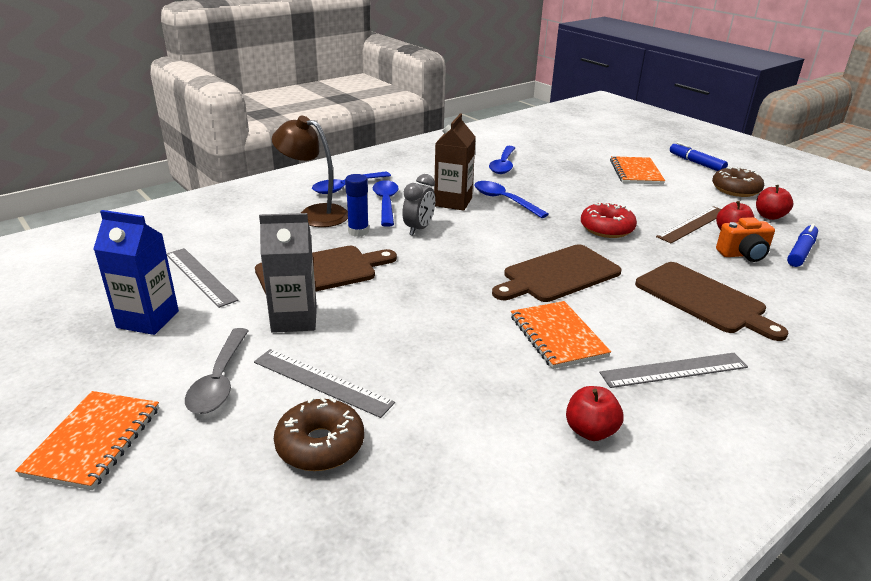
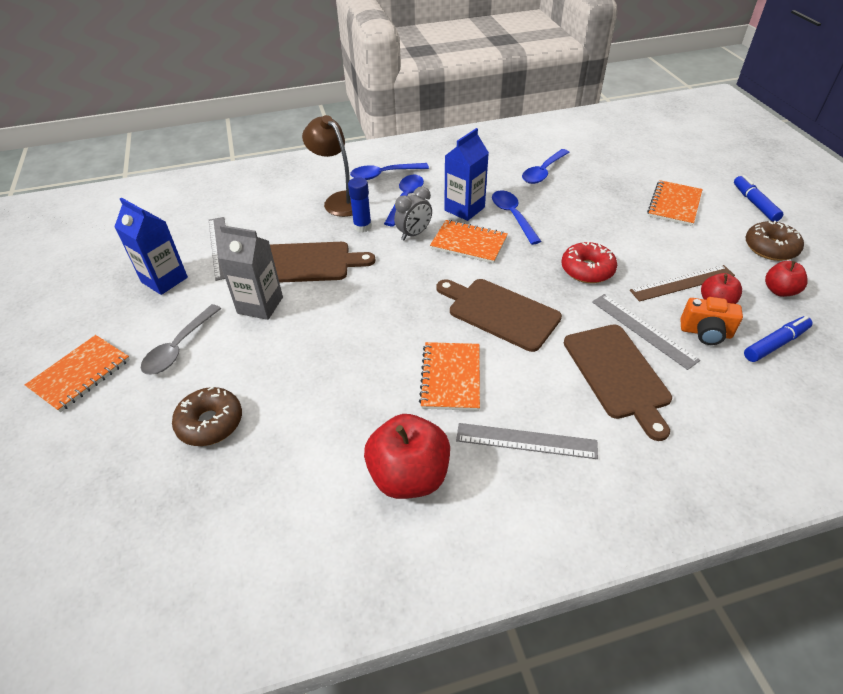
camera: 25 degrees right, 15 degrees up
grey ruler [254,349,395,418] -> grey ruler moved to [592,294,700,370]
brown carton [434,113,476,211] -> blue carton [444,128,489,221]
brown cutting board [492,244,622,302] -> brown cutting board turned 45 degrees clockwise [437,279,562,352]
red apple [566,386,623,441] -> red apple [364,414,450,499], size x1.78
none -> orange notebook [430,220,508,264]

